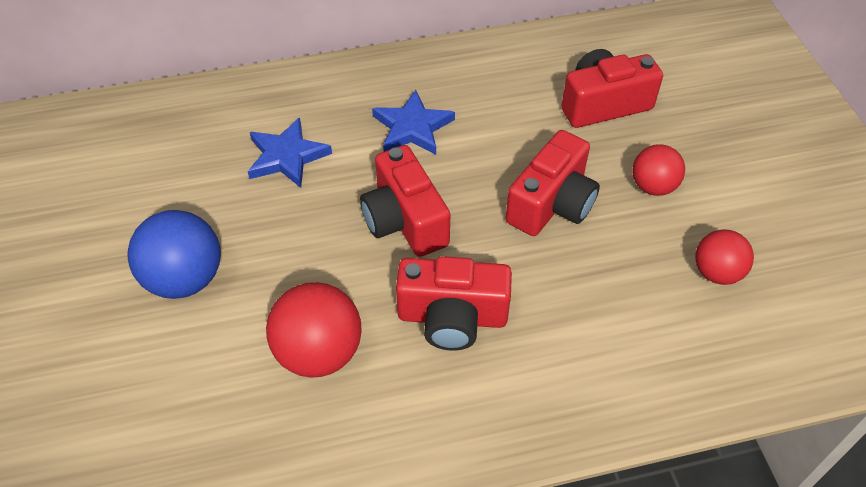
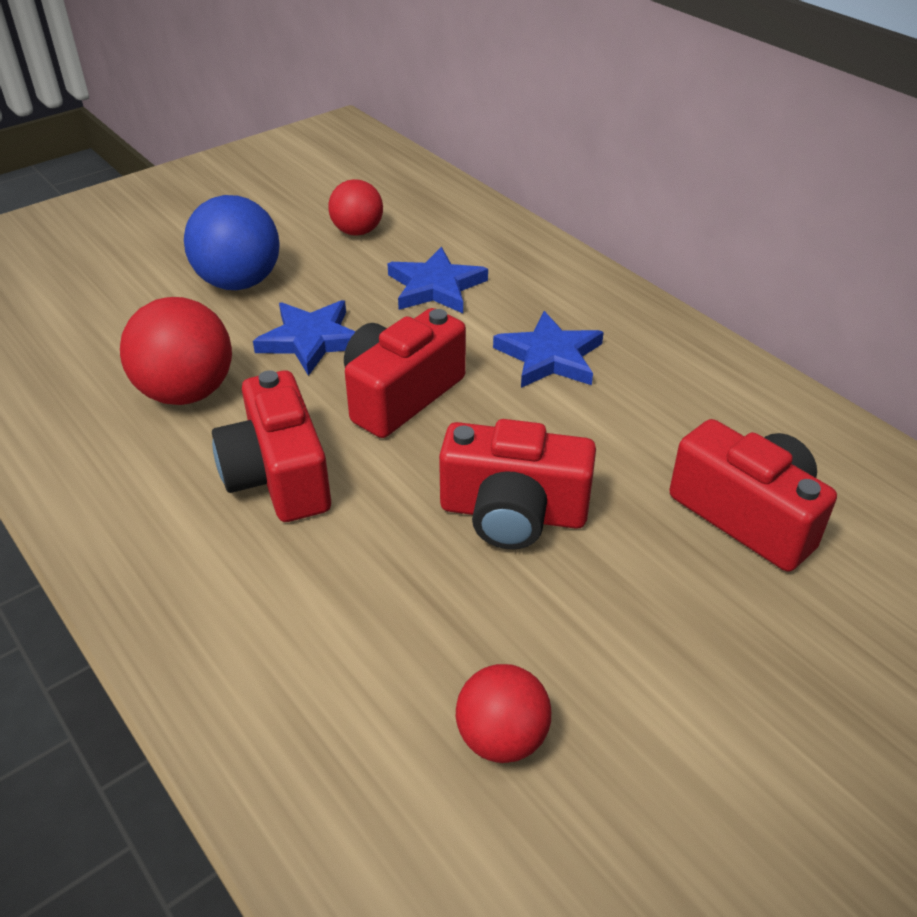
camera: 65 degrees right, 10 degrees down
red ball [633,144,685,196] -> red ball moved to [328,179,383,236]
none -> blue star [253,300,356,376]

